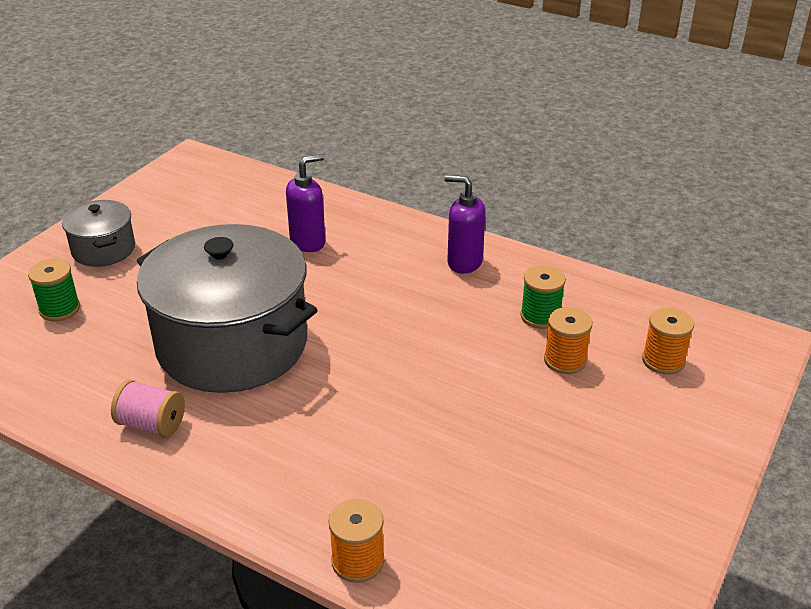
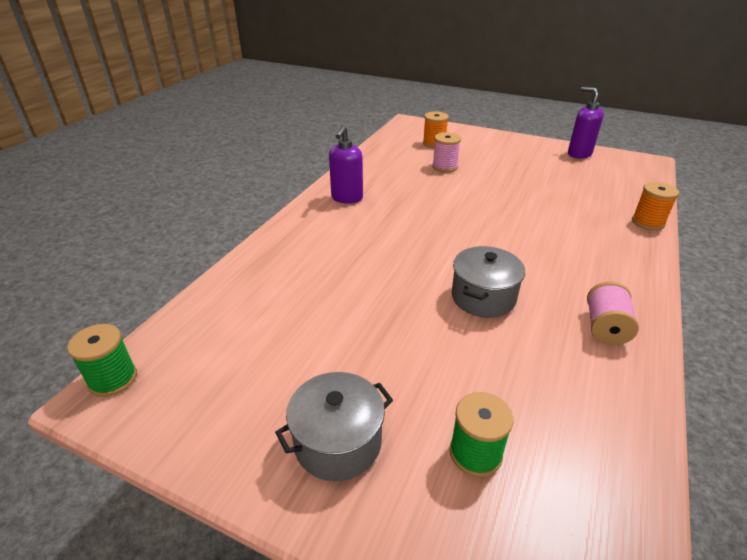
camera: 95 degrees left, 0 degrees up
grey pot [137,224,317,393] -> grey pot [452,246,525,318], size x0.47
purple soap dispenser [286,154,325,252] -> purple soap dispenser moved to [568,87,604,159]
green spool [521,265,566,329] -> green spool moved to [67,324,137,397]
orange spool [544,307,592,374] -> pink spool [432,132,461,173]

